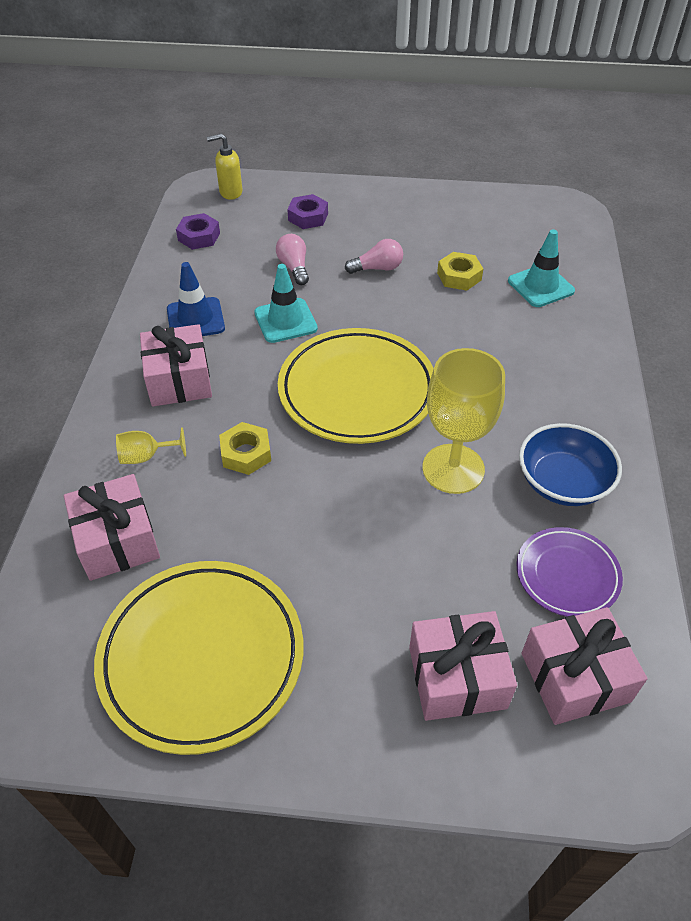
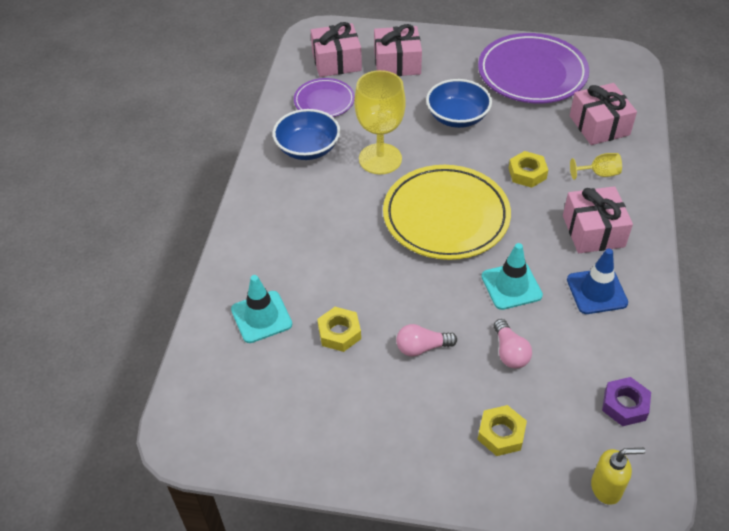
camera: 175 degrees left, 0 degrees up
yellow plate [94,561,303,755] -> purple plate [478,33,589,104]
purple nut [287,194,328,229] -> yellow nut [478,405,527,456]
none -> blue bowl [426,79,492,128]

